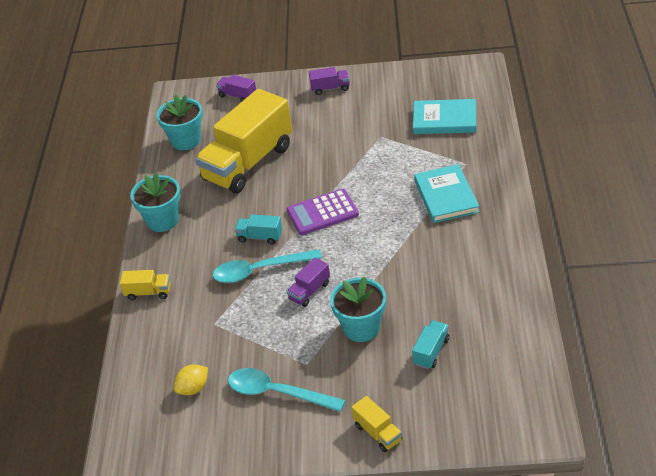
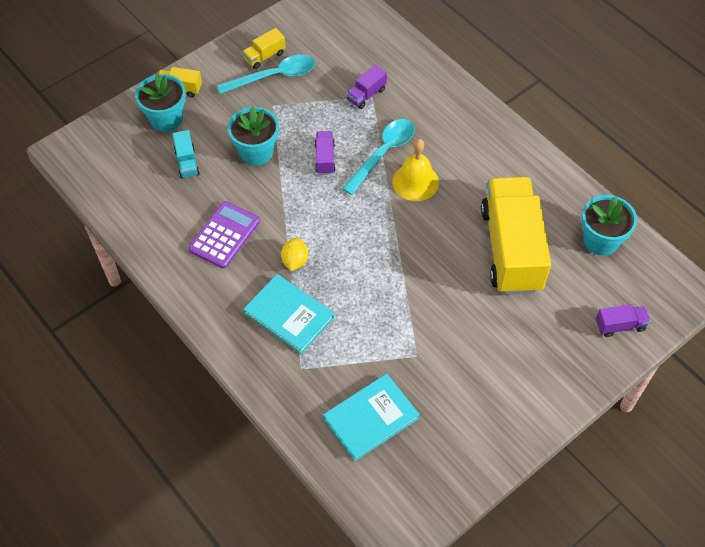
camera: 135 degrees right, 15 degrees up
yellow truck [120,270,171,300] -> yellow truck moved to [242,28,286,69]
turquoise flower pot [130,173,181,232] -> turquoise flower pot moved to [135,73,186,132]
yellow lemon [174,365,208,395] -> yellow lemon moved to [281,238,308,271]
turquoise truck [235,214,282,245] -> yellow bell [392,139,439,201]
purple calculator [287,189,359,235] -> purple calculator moved to [188,201,260,269]
purple truck [309,67,350,95] -> purple truck moved to [346,65,387,109]

